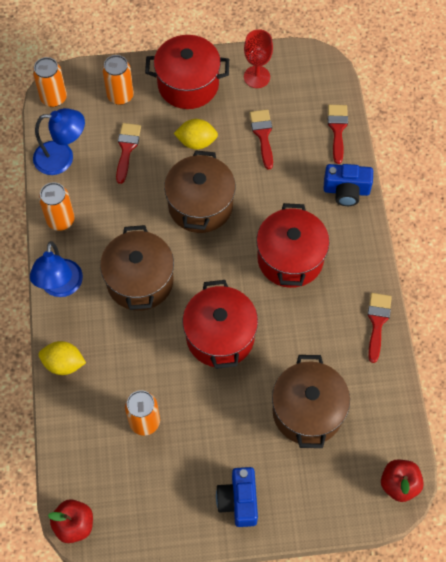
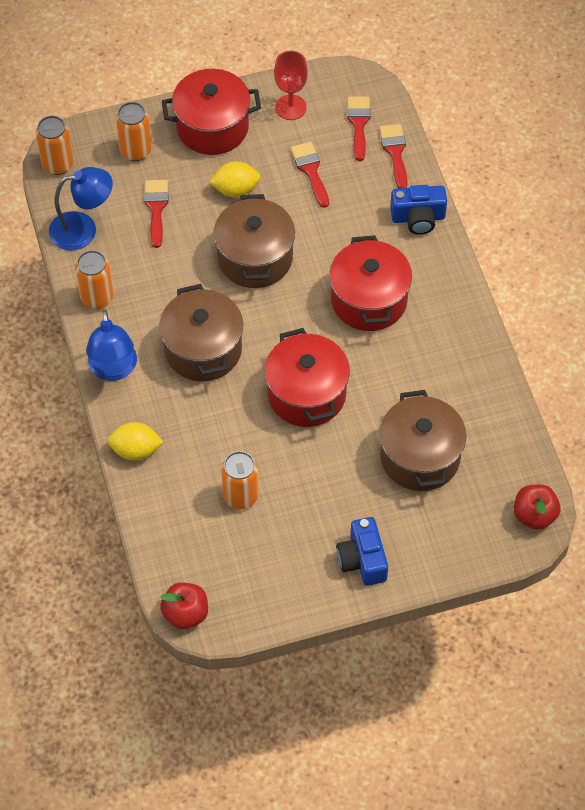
camera: 10 degrees left, 5 degrees down
red brush [368,293,392,363] -> red brush moved to [347,97,371,161]

